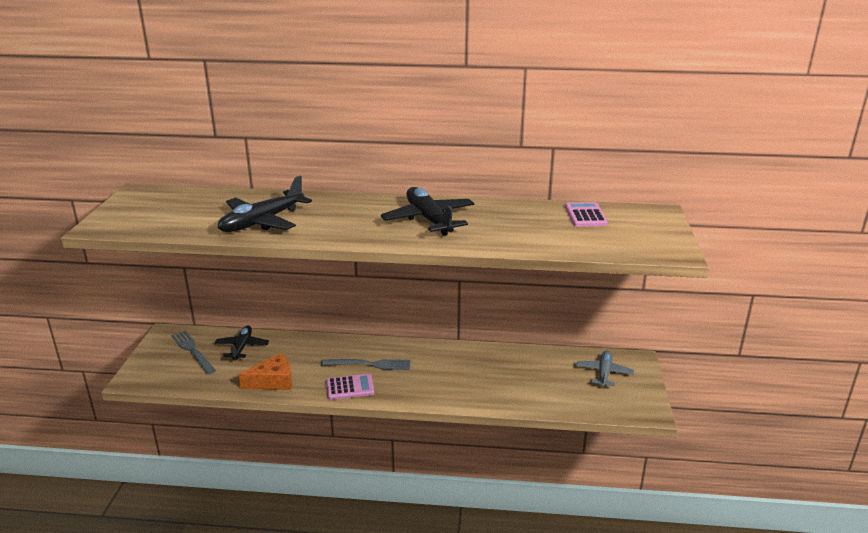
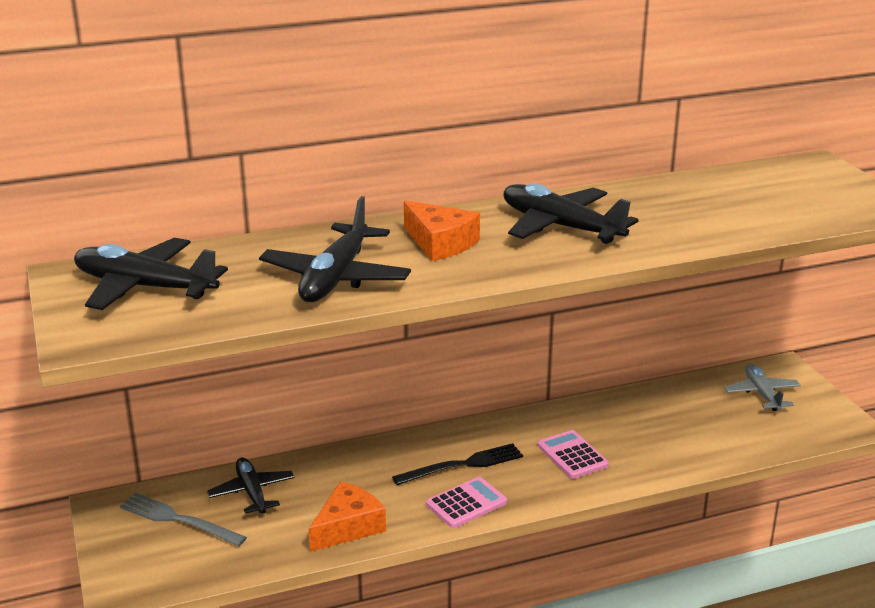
camera: 25 degrees left, 0 degrees up
grey fork [321,359,410,370] -> black fork [392,443,523,485]
pink calculator [565,202,608,227] -> pink calculator moved to [538,430,609,479]
none -> black plane [74,238,228,310]
none -> orange cheese [404,201,480,261]

